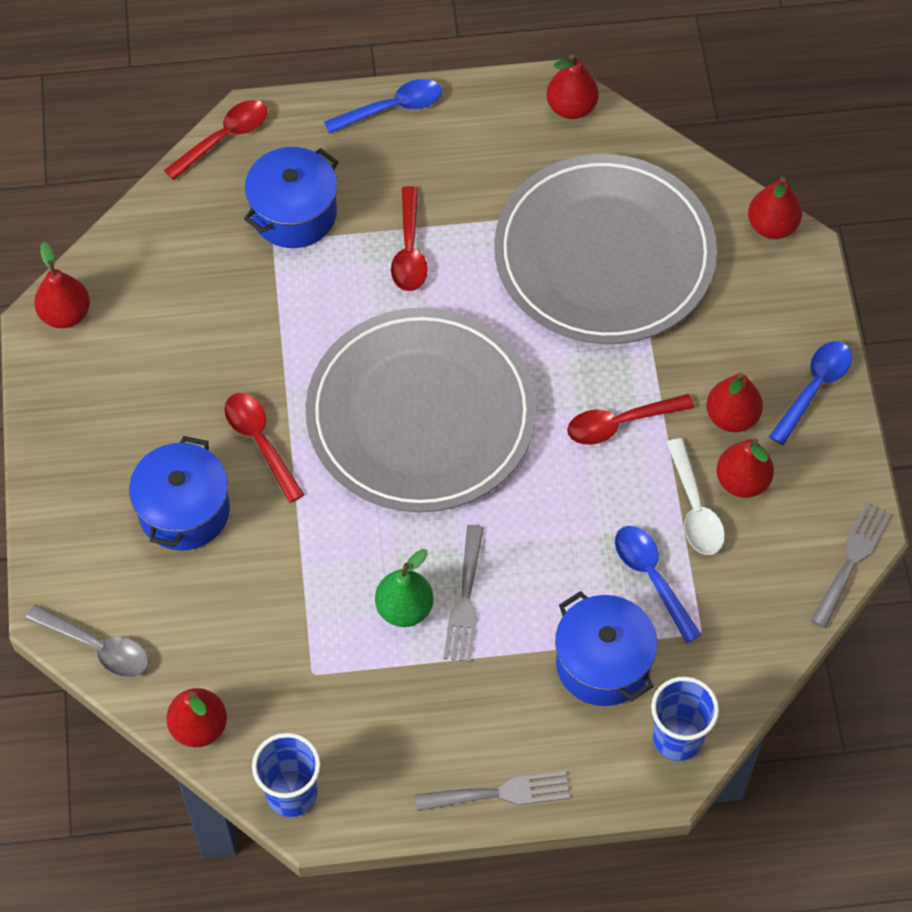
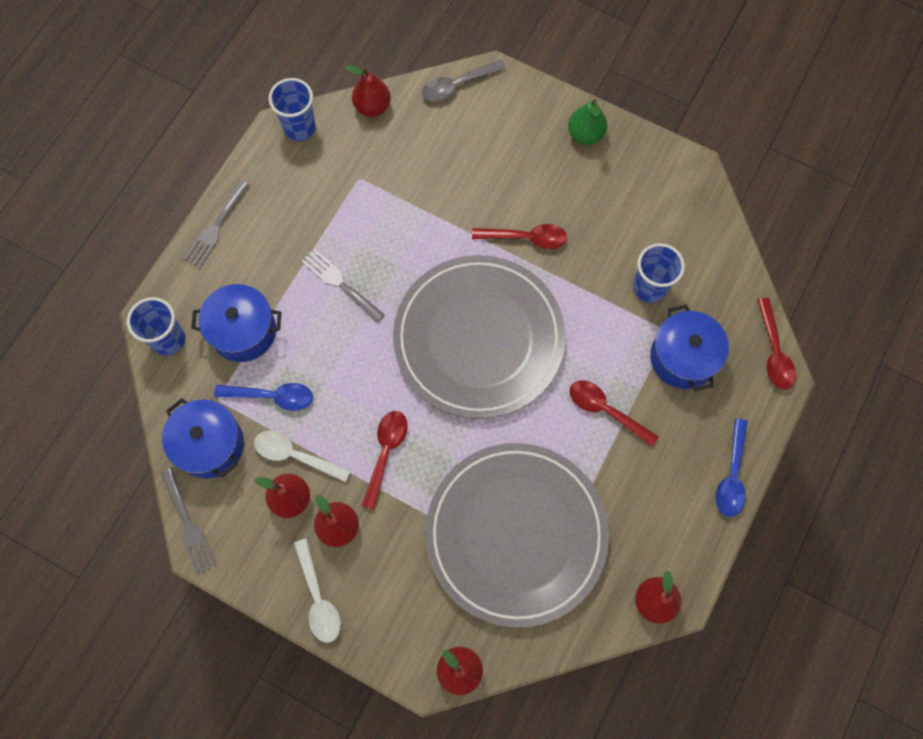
camera: 125 degrees right, 10 degrees up
red pear [34,242,90,328] -> none
blue pot [129,436,230,551] -> blue pot moved to [162,398,244,479]
green pear [375,549,433,627] -> green pear moved to [568,99,607,145]
blue spoon [769,341,852,445] -> white spoon [294,539,341,643]
none -> blue cup [633,243,685,303]

